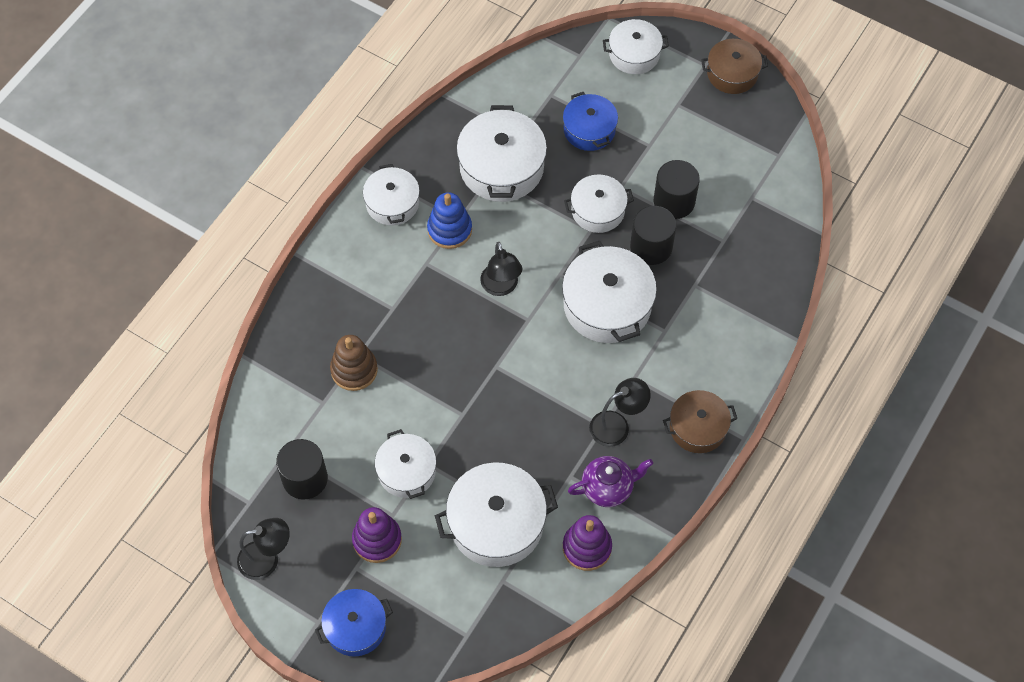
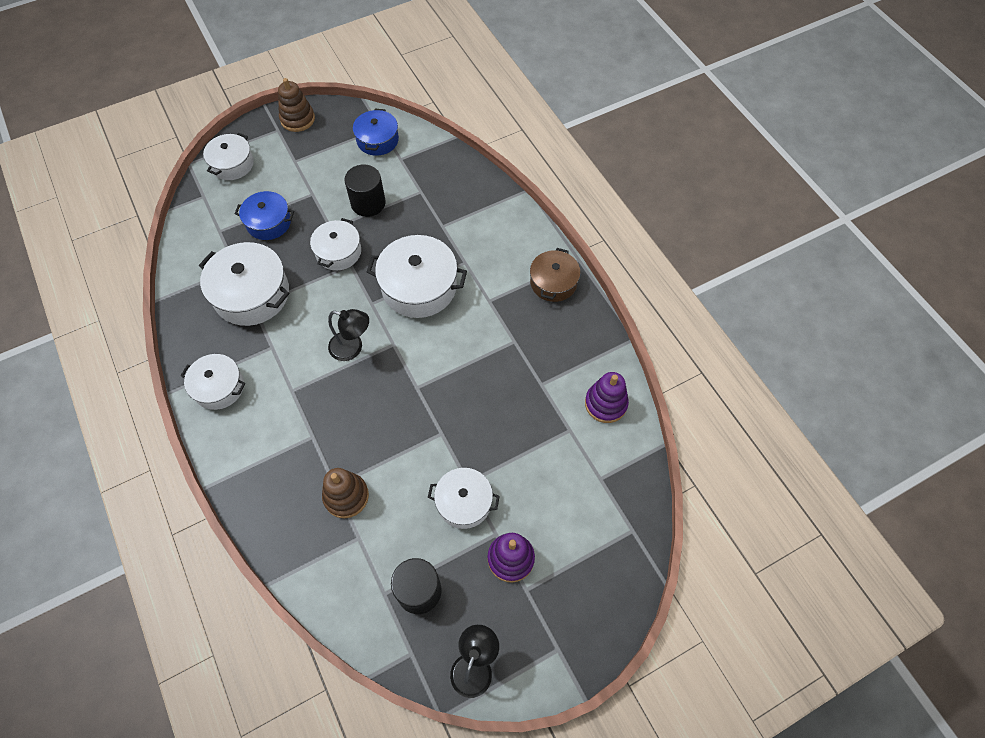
camera: 60 degrees left, 0 degrees up
blue pot [315,589,393,657] -> blue pot moved to [353,109,399,156]
blue stacking toy [427,192,472,249] -> none
white pot [435,463,558,567] -> none
purple teapot [568,456,653,507] -> none
black lamp [589,378,651,447] -> none
black cylinder [630,206,676,265] -> none
brown pot [701,39,768,94] -> brown stacking toy [278,78,315,132]

